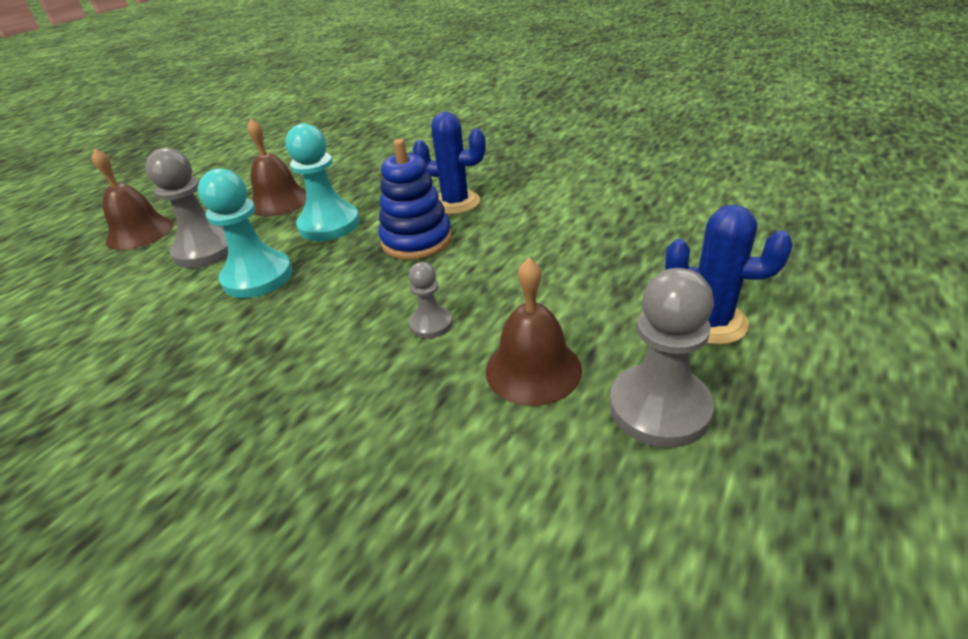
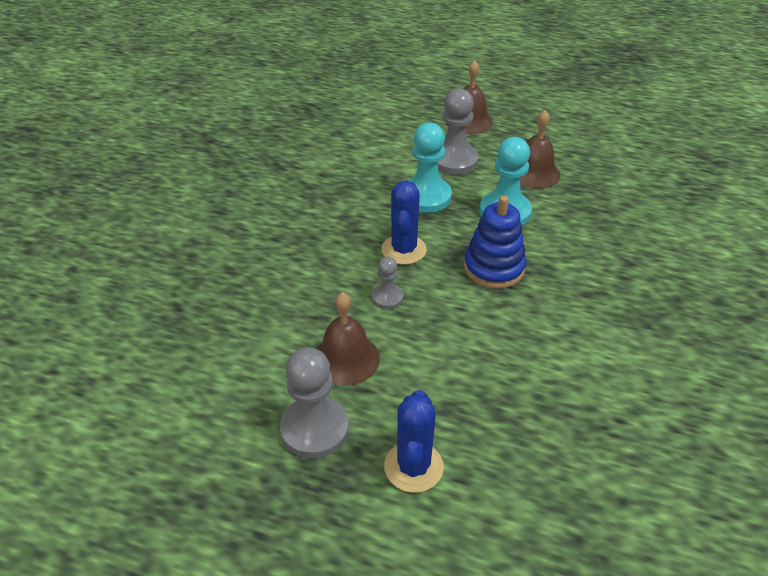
camera: 75 degrees right, 5 degrees up
blue cactus [413,112,486,215] -> blue cactus moved to [382,180,427,265]

